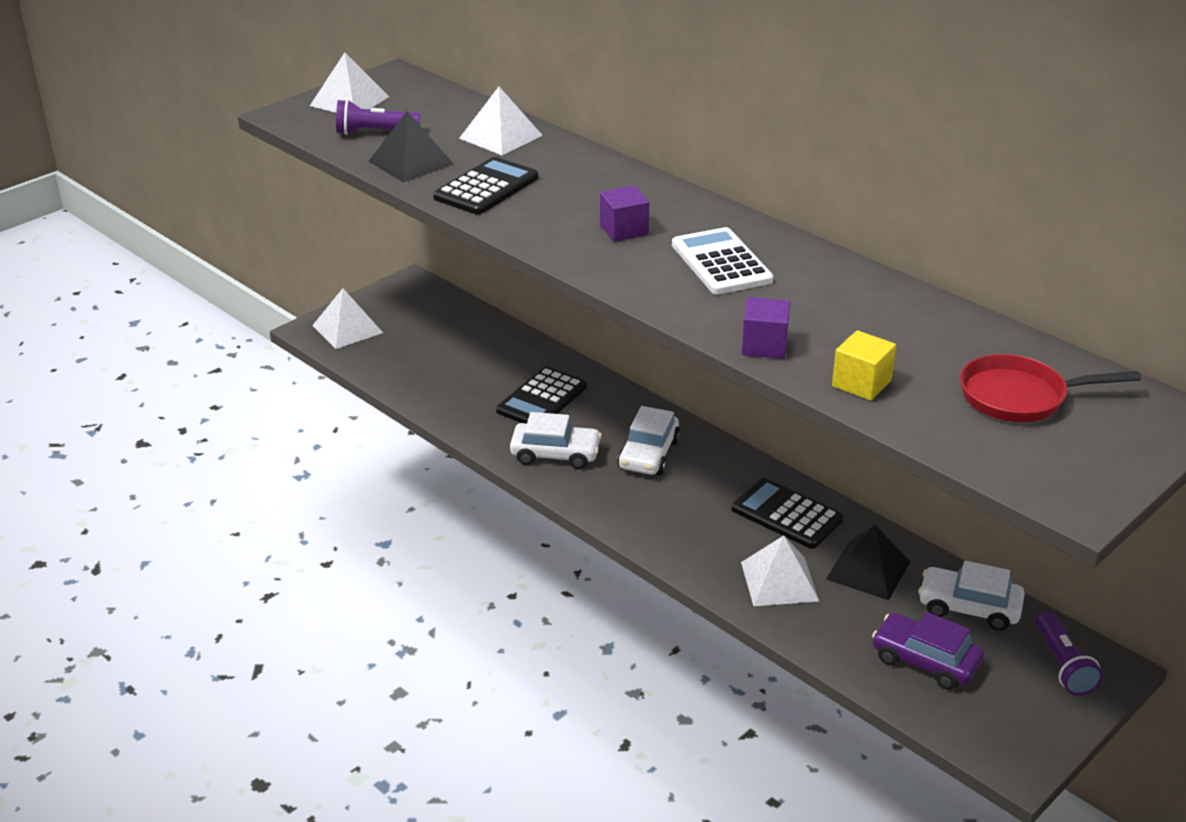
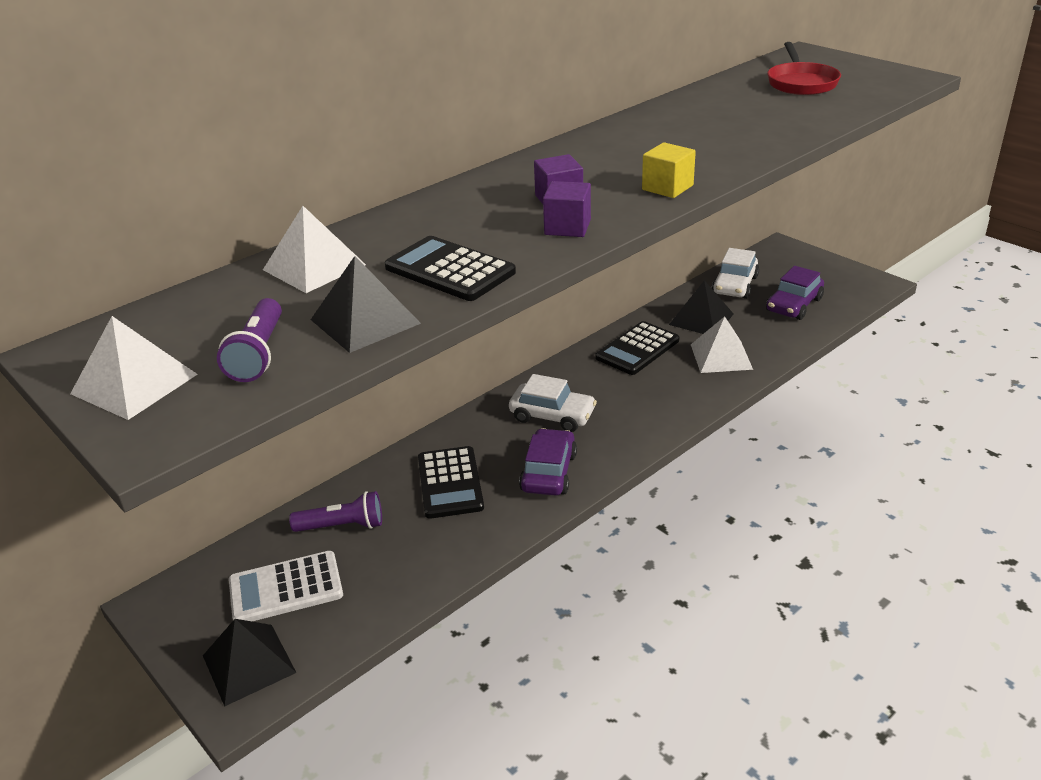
camera: 85 degrees left, 0 degrees up
white pyramid [312,288,383,349] -> black pyramid [203,619,297,707]
black calculator [496,367,587,423] -> black calculator turned 45 degrees clockwise [418,446,484,519]
white car [510,412,602,469] -> purple car [519,428,577,496]
white calculator [672,227,773,294] -> white calculator moved to [229,551,343,621]
purple cube [742,297,791,359] -> purple cube moved to [543,181,591,237]
yellow cube [832,330,896,401] -> yellow cube moved to [642,142,696,198]
purple flashlight [1035,611,1103,695] -> purple flashlight moved to [289,491,382,532]

